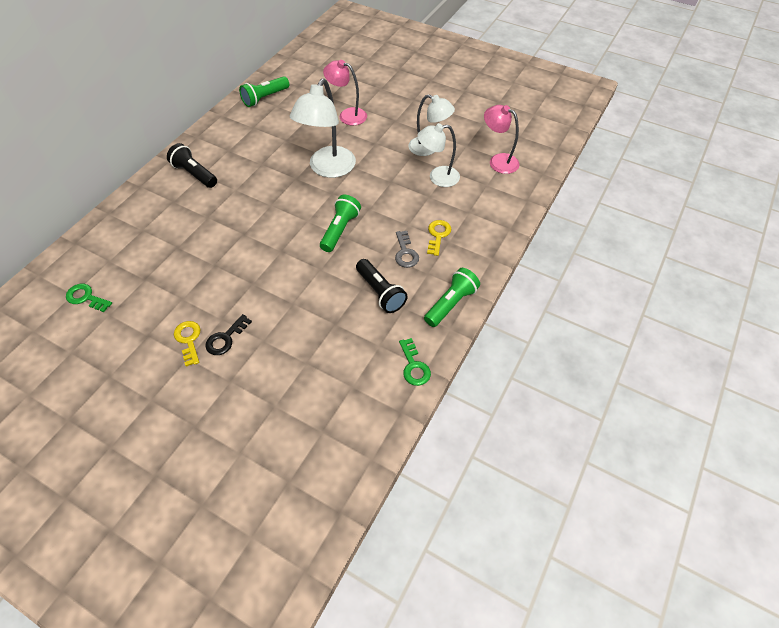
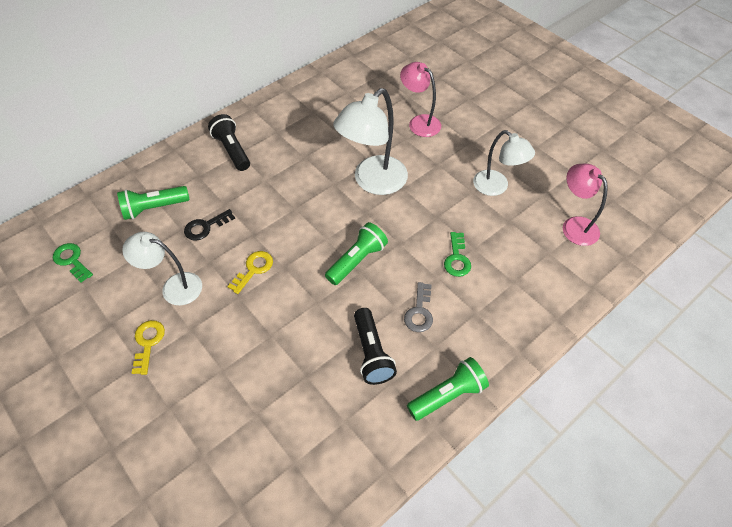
camera: 20 degrees right, 0 degrees up
black key [206,314,252,355] -> black key moved to [184,209,235,240]
green flashlight [239,76,289,107] -> green flashlight moved to [117,186,190,220]
green key [399,338,431,386] -> green key moved to [444,232,471,277]
white lamp [417,123,460,187] -> white lamp moved to [122,232,202,306]
yellow key [427,220,451,256] -> yellow key moved to [227,251,273,294]

